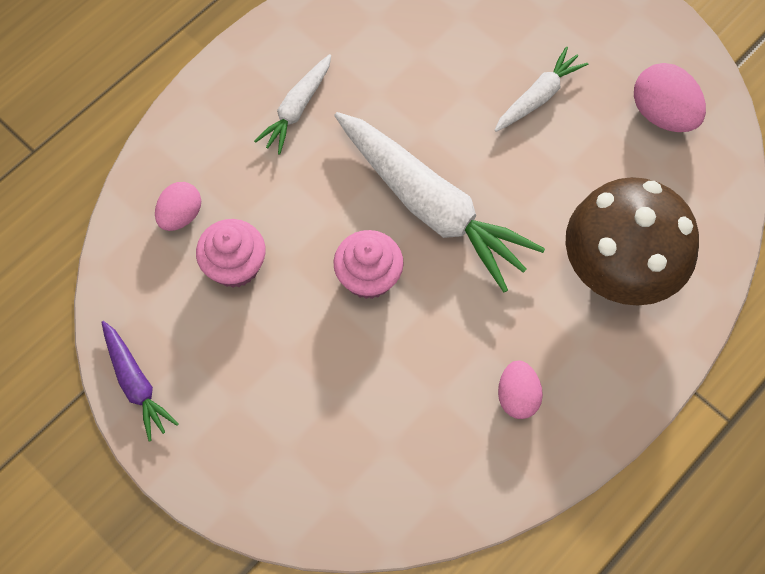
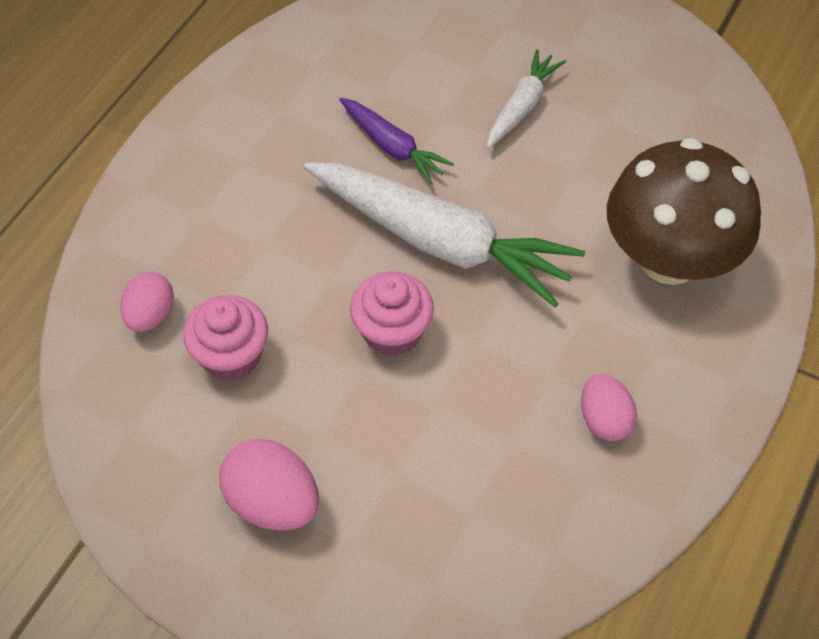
camera: 15 degrees left, 10 degrees down
purple carrot [101,321,179,441] -> purple carrot moved to [339,98,454,185]
white carrot [254,54,331,155] -> none
pink egg [634,63,706,132] -> pink egg moved to [219,439,319,530]

